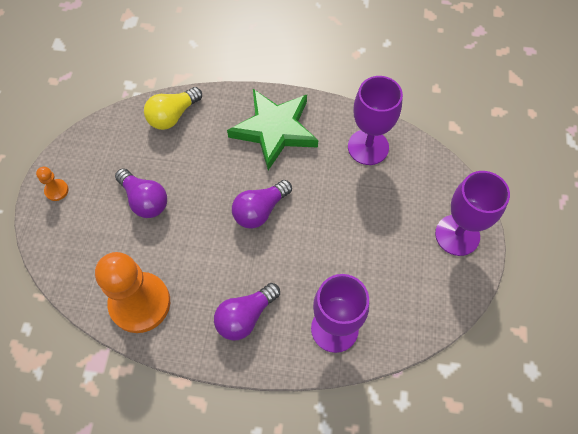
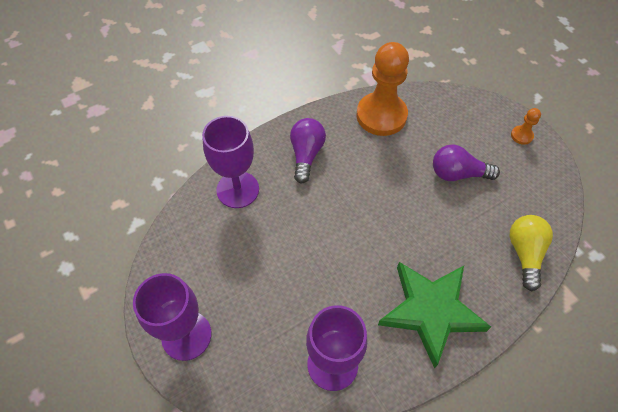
camera: 140 degrees right, 5 degrees down
purple light bulb [232,180,292,229] -> none

